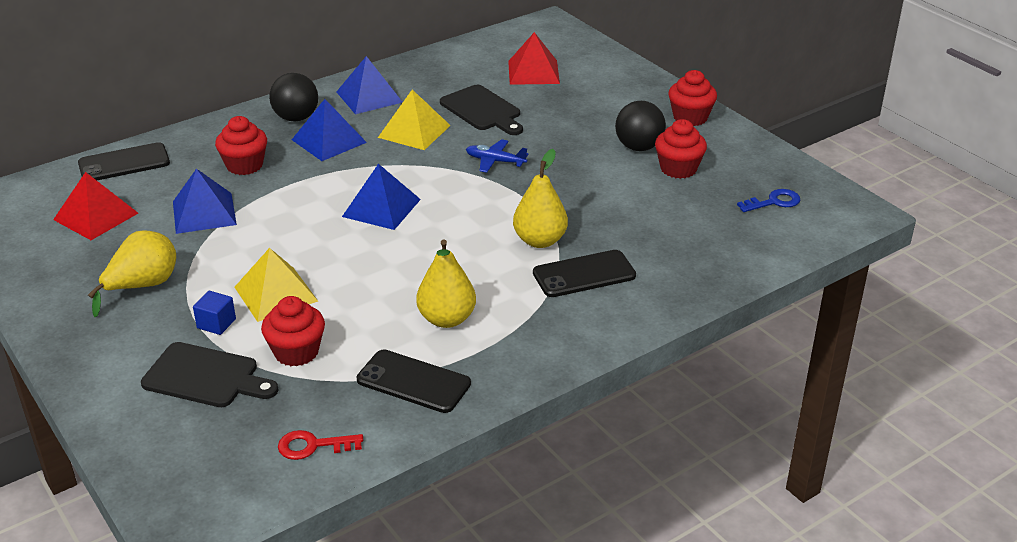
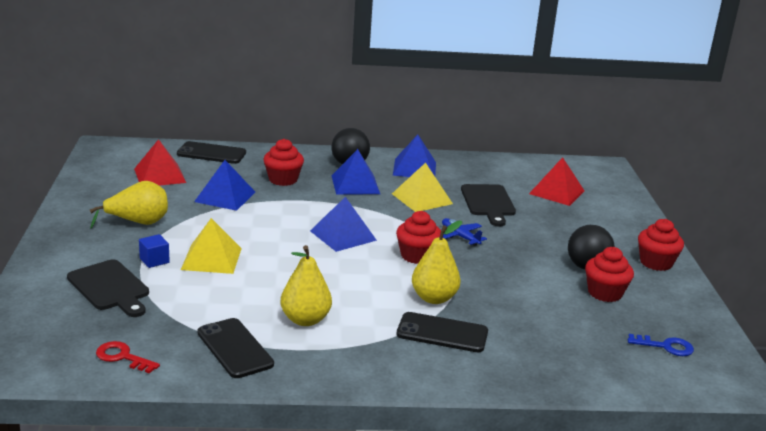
camera: 30 degrees right, 10 degrees down
red cupcake [261,296,325,367] -> red cupcake moved to [396,211,441,264]

